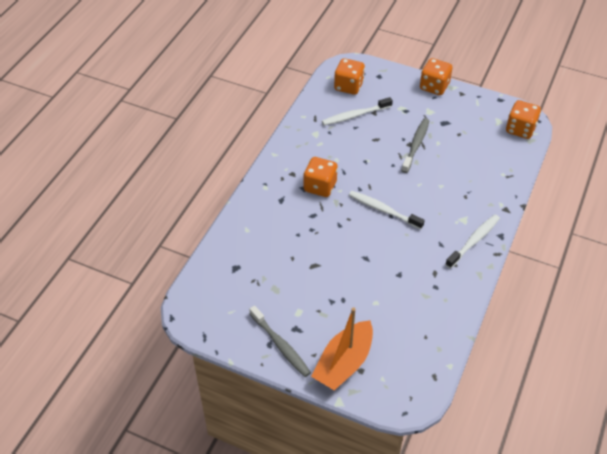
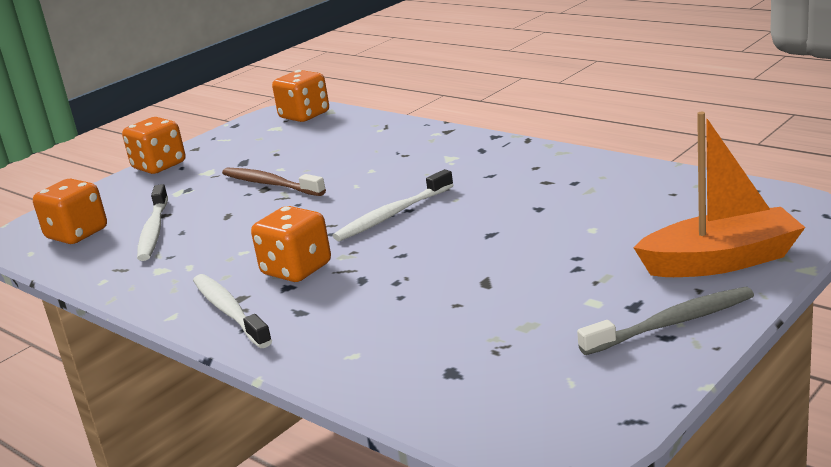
camera: 70 degrees left, 25 degrees down
orange boat [311,307,373,391] -> orange boat turned 60 degrees counterclockwise [634,112,805,277]
grey toothbrush [401,118,430,173] -> brown toothbrush [222,168,326,196]
white toothbrush [445,215,500,269] -> white toothbrush moved to [193,274,272,348]

